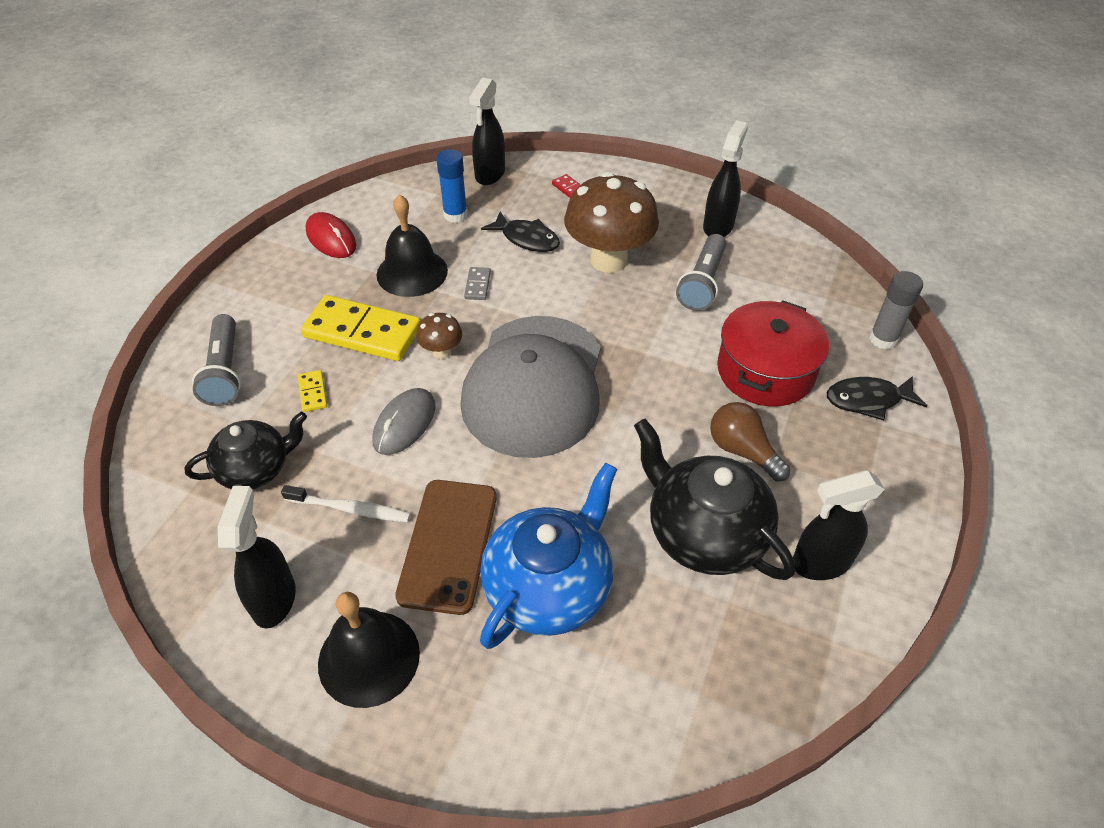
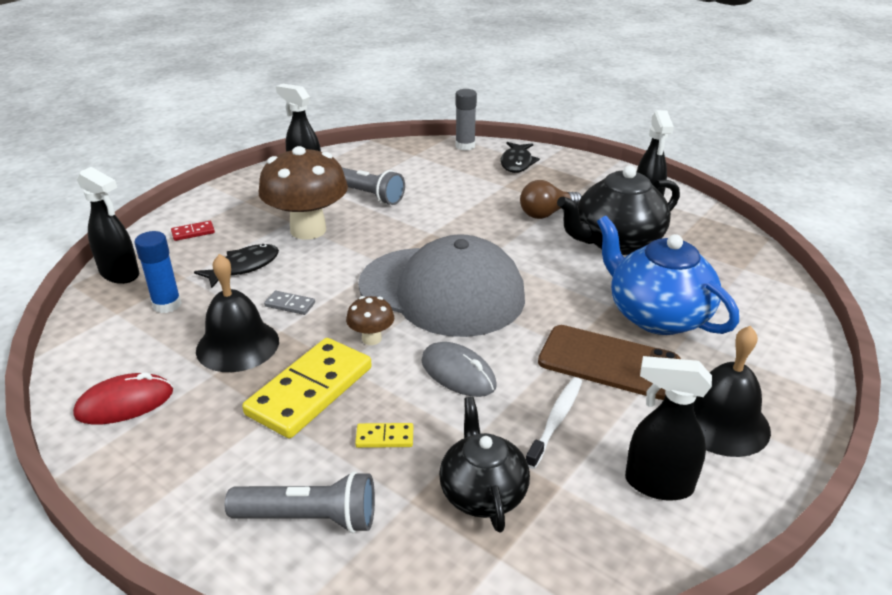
camera: 75 degrees left, 15 degrees down
red pot [717,300,829,406] -> none

